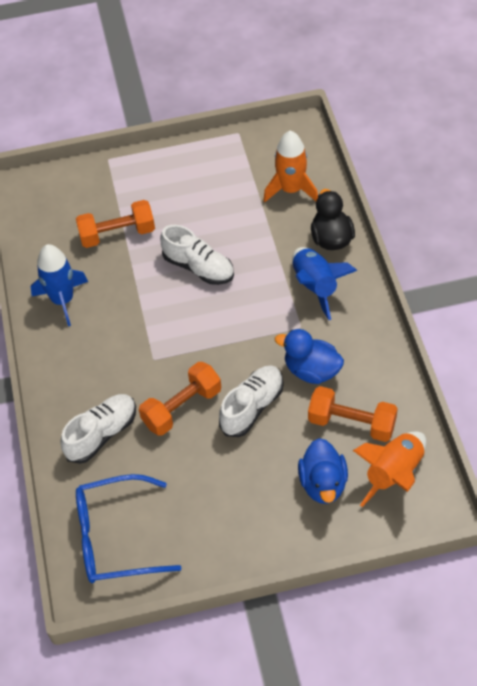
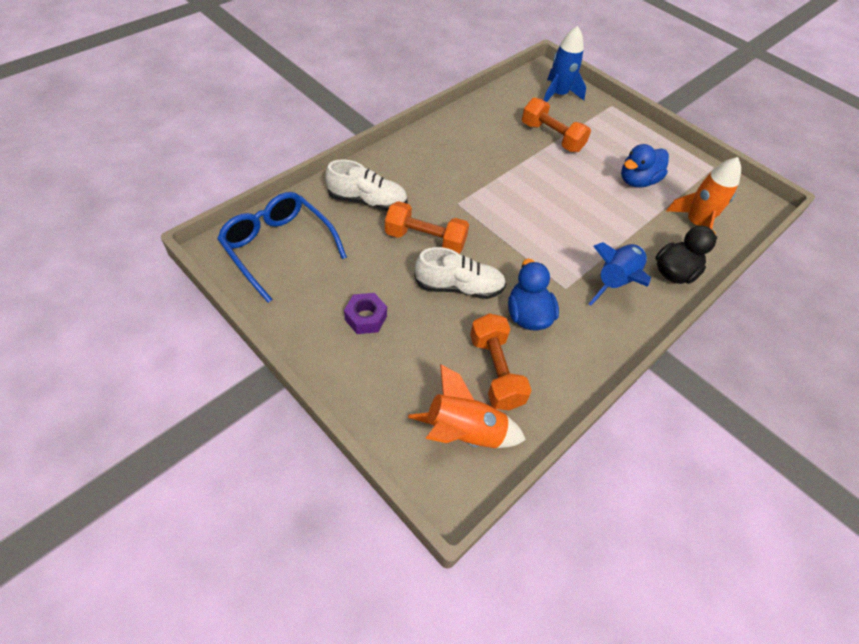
camera: 50 degrees right, 0 degrees up
blue rocket [31,244,88,326] -> blue rocket moved to [544,26,586,102]
white shoe [160,225,234,285] -> none
blue duck [298,438,348,504] -> blue duck moved to [621,144,669,188]
none -> purple nut [344,293,387,334]

